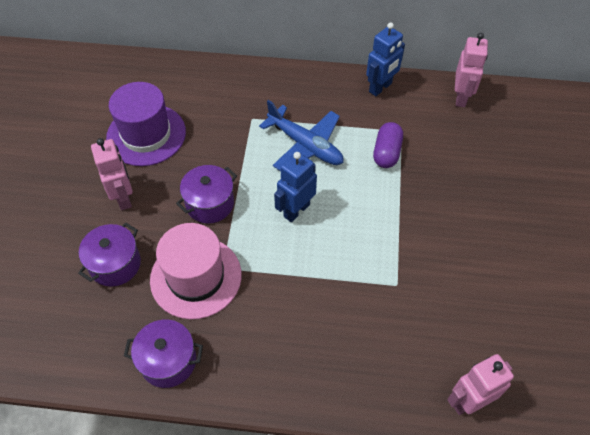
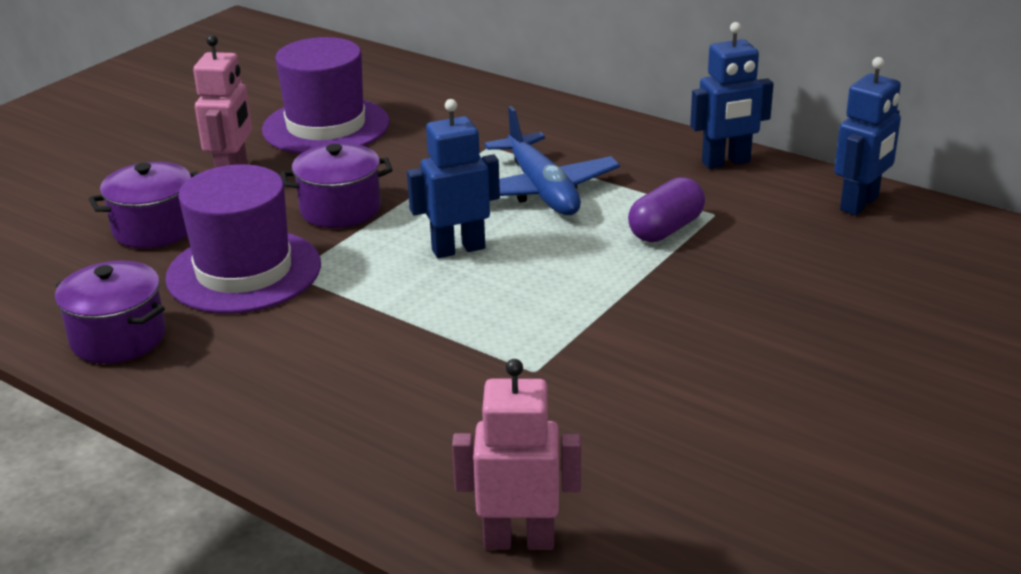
camera: 30 degrees right, 25 degrees down
pink hat [150,223,242,319] -> purple hat [165,164,321,314]
pink robot [455,33,488,107] -> blue robot [834,57,901,215]

